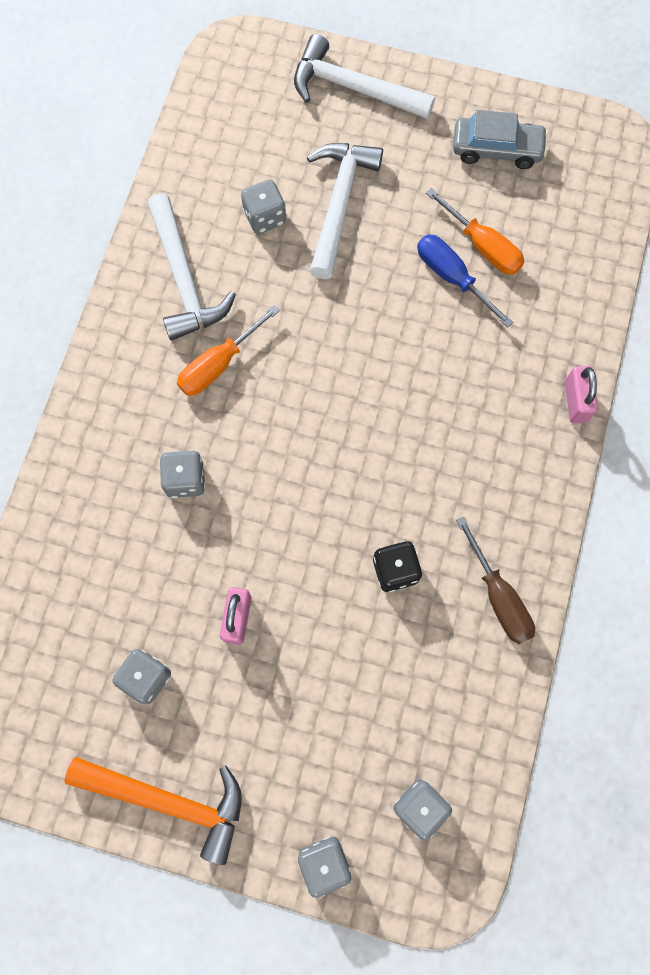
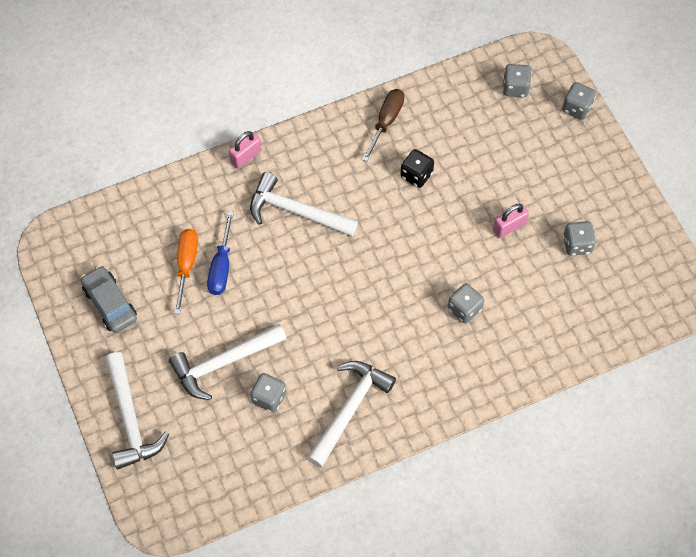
camera: 130 degrees left, 10 degrees down
orange hammer [64,757,242,865] -> none
orange screwdriver [177,305,280,396] -> none
none -> white hammer [250,172,358,236]

